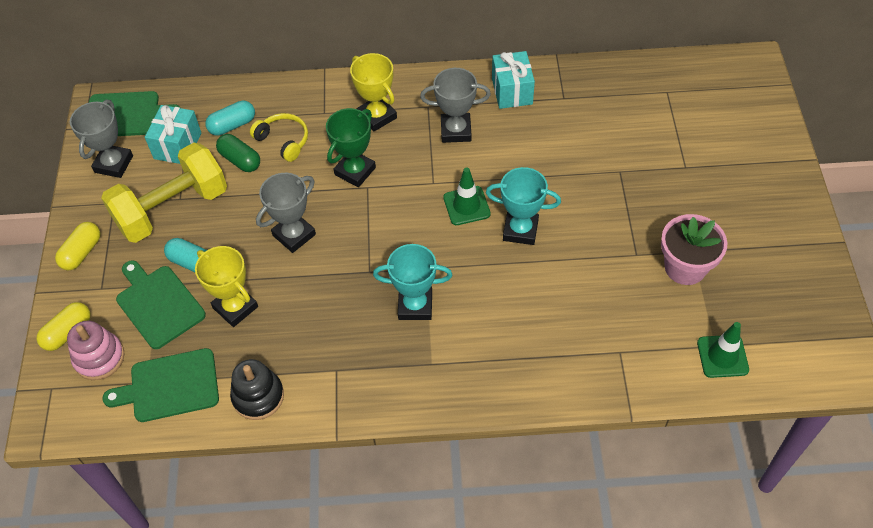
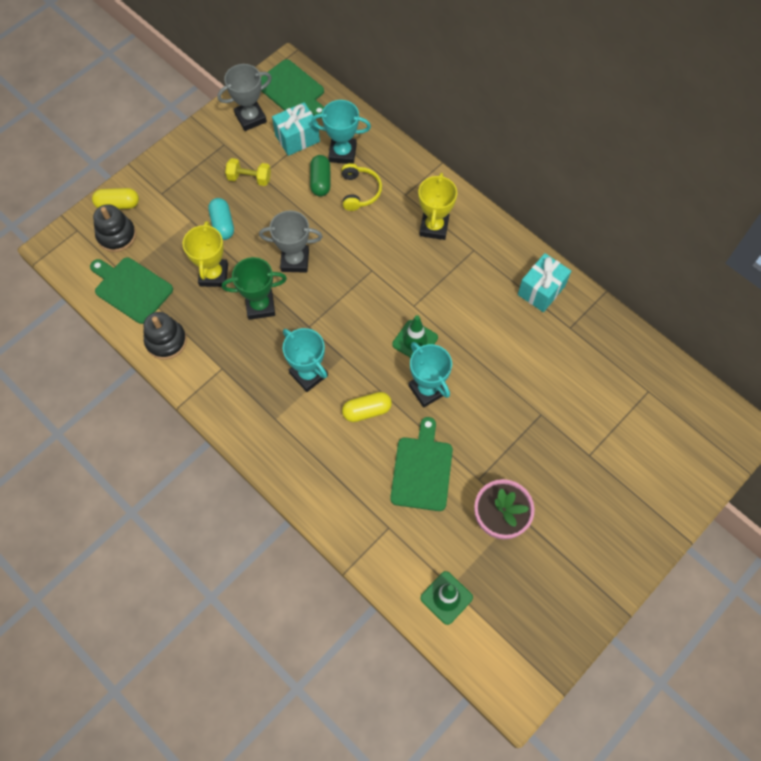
camera: 45 degrees right, 10 degrees up
yellow capsule [55,222,101,270] -> yellow capsule moved to [342,392,392,422]
pink stacking toy [67,320,125,380] -> black stacking toy [93,204,136,252]
yellow dumbbell [101,143,227,243] -> yellow dumbbell [225,158,271,186], size x0.46
green cutting board [116,260,206,349] -> green cutting board moved to [390,417,453,511]
turquoise capsule [205,101,255,136] -> turquoise trophy [311,100,371,164]
green trophy [326,108,376,187] -> green trophy moved to [222,257,287,320]
grey trophy [420,68,491,143] -> none

